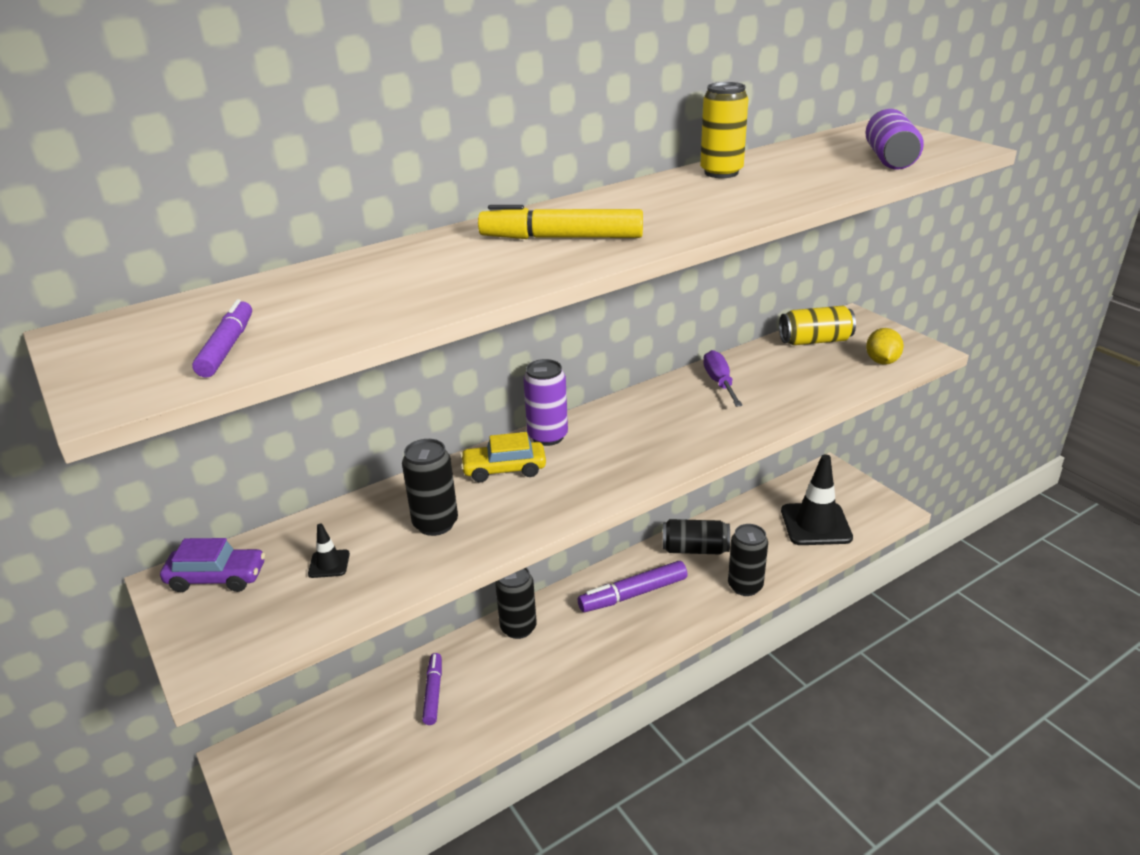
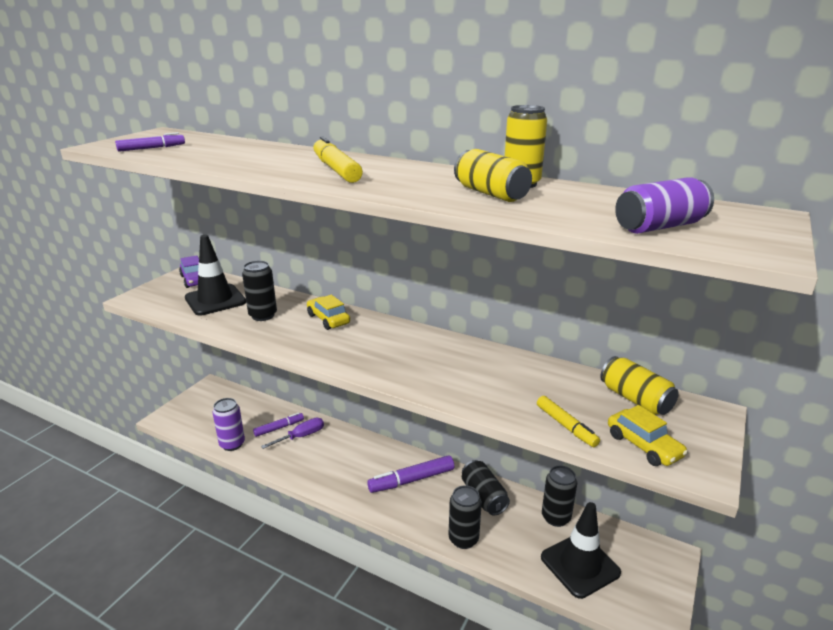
camera: 60 degrees right, 5 degrees down
black traffic cone [308,523,350,578] -> black traffic cone [185,235,246,315], size x2.45
black can [495,568,537,639] -> black can moved to [542,466,577,527]
purple can [523,359,568,446] -> purple can moved to [212,398,245,451]
purple marker [578,561,687,612] -> purple marker turned 60 degrees counterclockwise [367,455,454,493]
purple screwdriver [703,350,743,407] -> purple screwdriver moved to [261,418,324,449]
yellow lemon [866,328,904,365] -> yellow car [608,405,688,466]
none -> yellow can [454,149,532,202]
none -> yellow marker [537,396,600,447]

